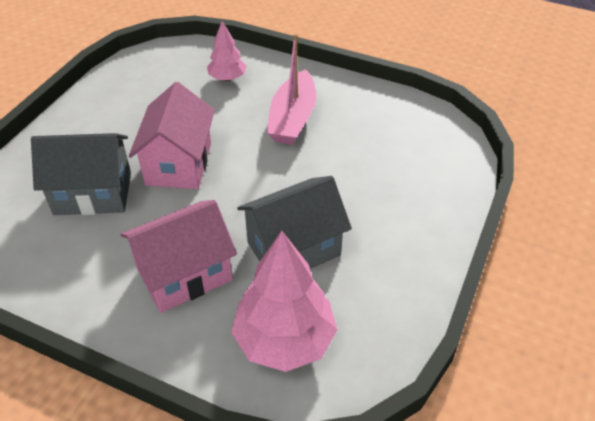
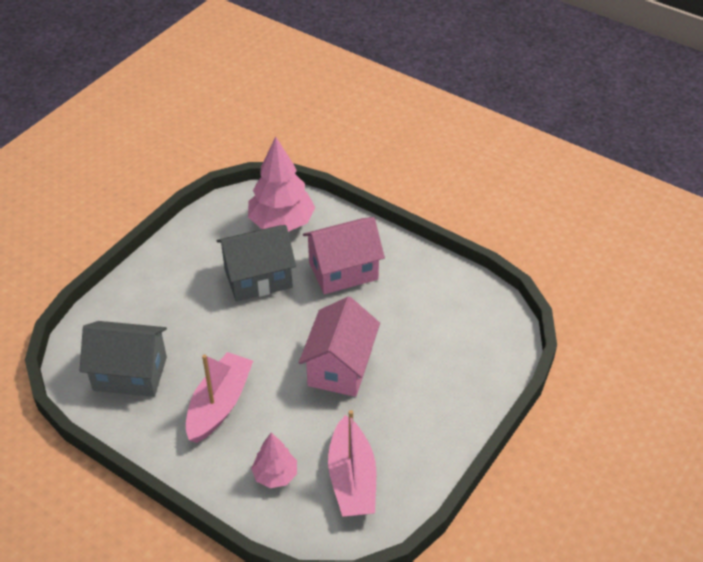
camera: 170 degrees left, 0 degrees up
grey house [31,133,131,215] -> grey house moved to [80,321,167,397]
none -> pink boat [328,410,376,517]

